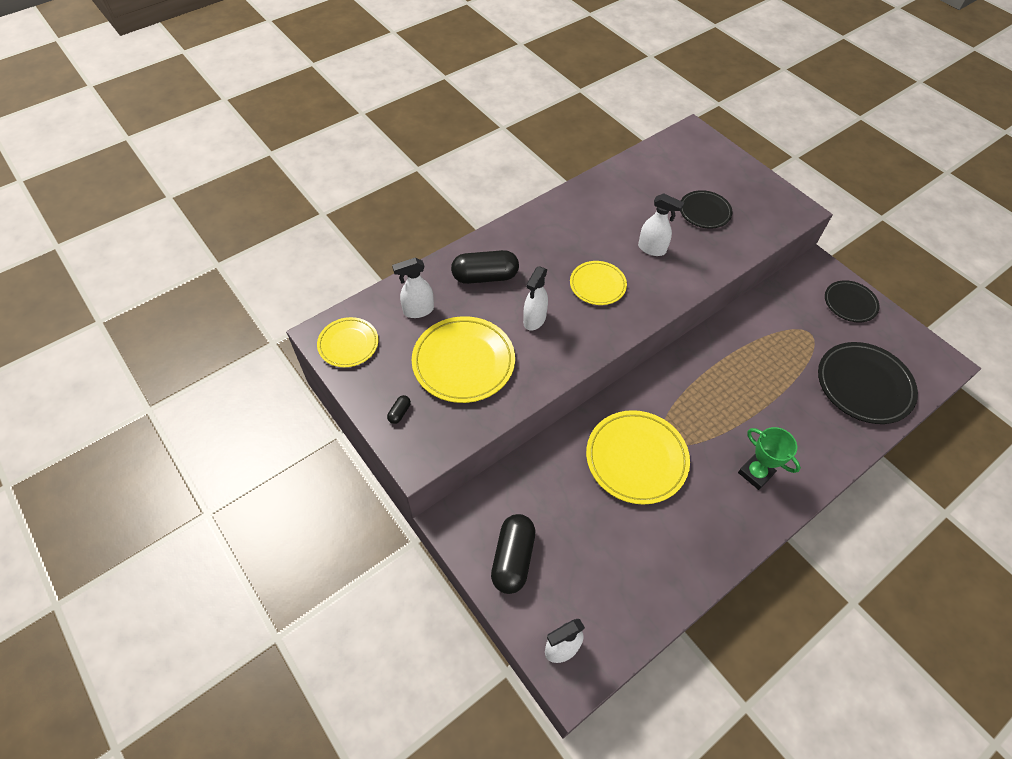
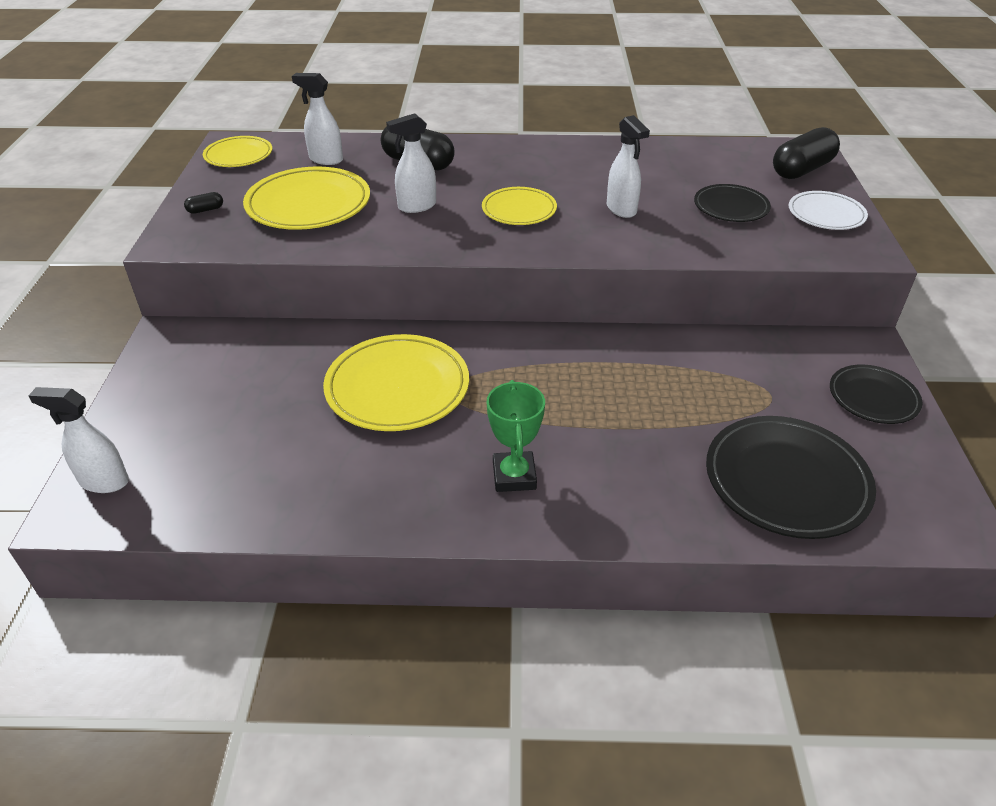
camera: 40 degrees right, 15 degrees down
black capsule [491,514,535,594] -> black capsule moved to [773,127,840,179]
none -> white plate [789,191,868,230]

